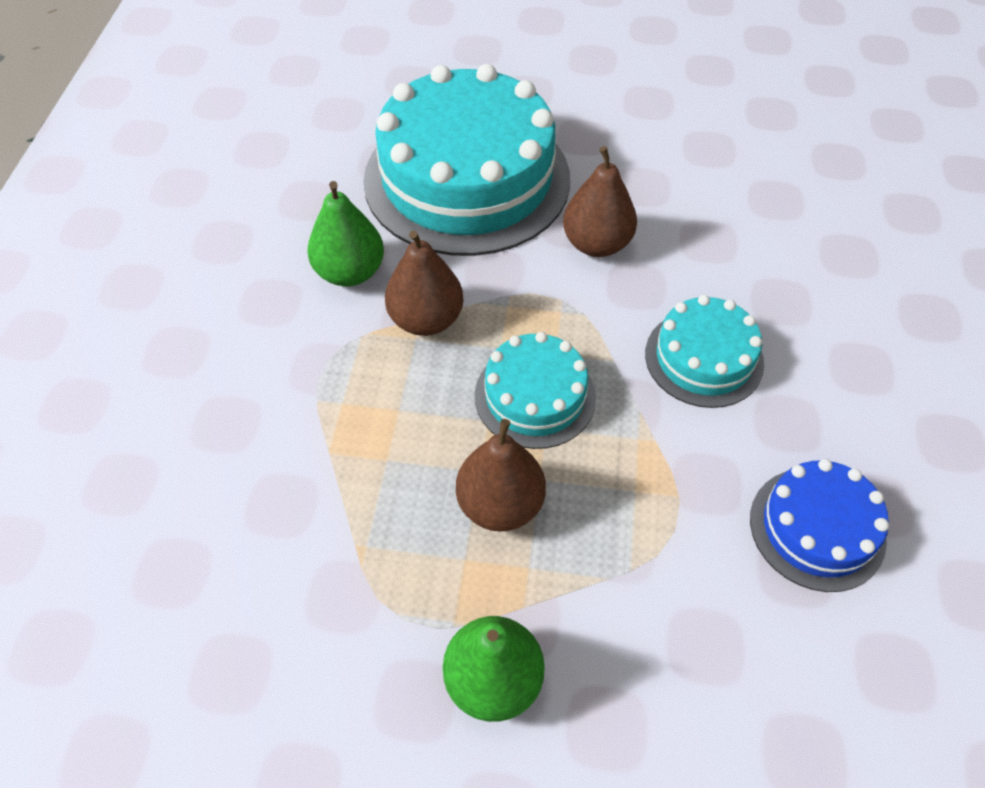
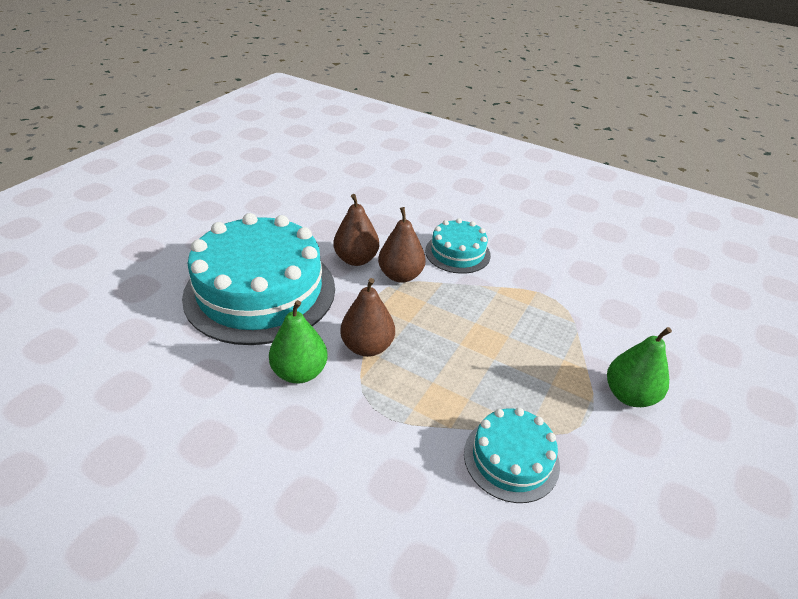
camera: 70 degrees left, 15 degrees down
brown pear [456,419,546,532] -> brown pear moved to [378,207,426,283]
turquoise cake [475,332,596,449] -> turquoise cake moved to [464,408,560,503]
blue cake [750,459,889,592] -> none

